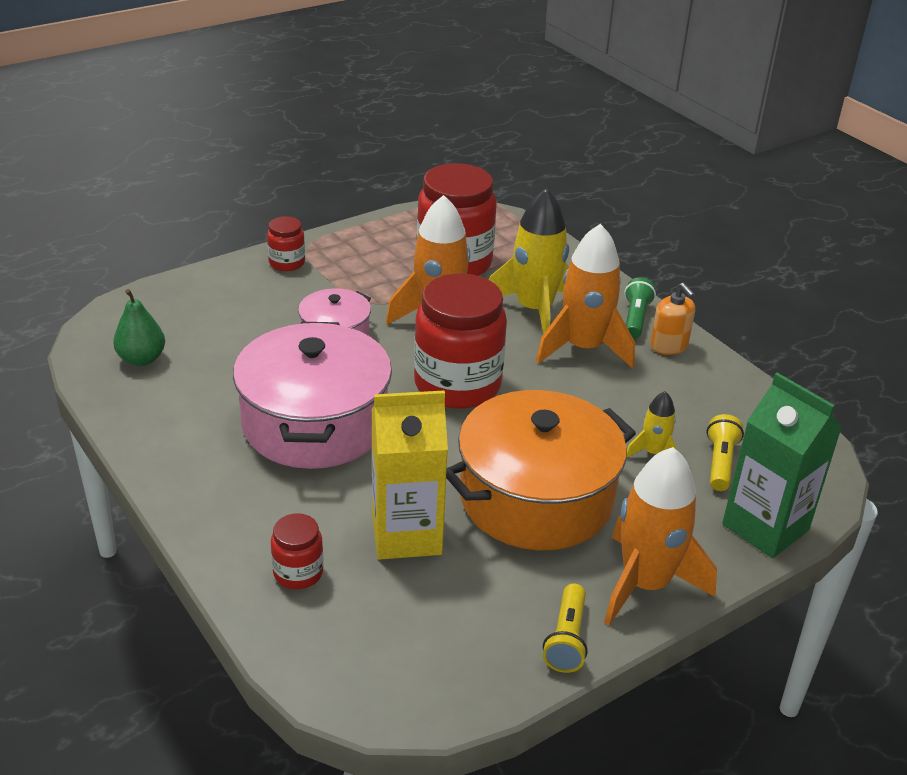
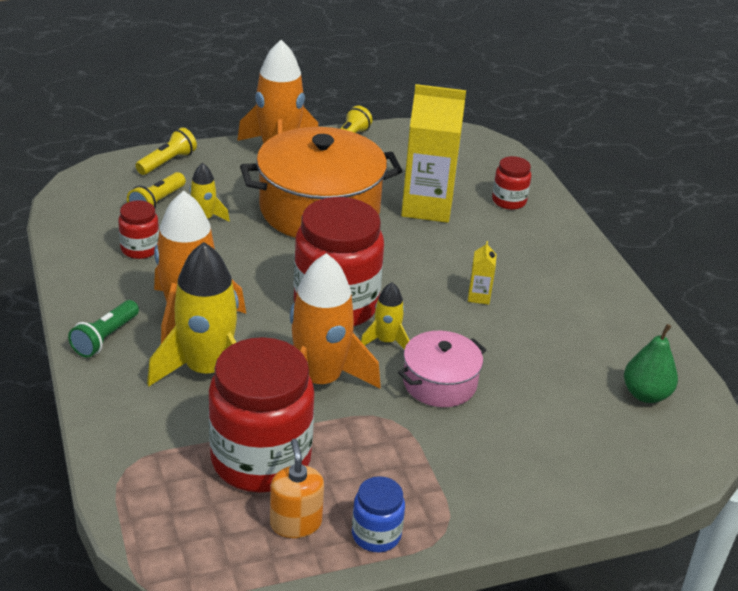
camera: 165 degrees left, 0 degrees up
pink pot [233,322,392,469] -> yellow carton [468,241,497,305]
red jar [267,216,305,271] -> red jar moved to [118,200,159,259]
orange soap dispenser [650,283,695,355] -> orange soap dispenser moved to [270,439,324,538]
green carton [722,373,842,558] -> yellow flashlight [136,127,197,175]
none -> blue jar [352,476,405,552]
none -> yellow rocket [361,282,410,349]

